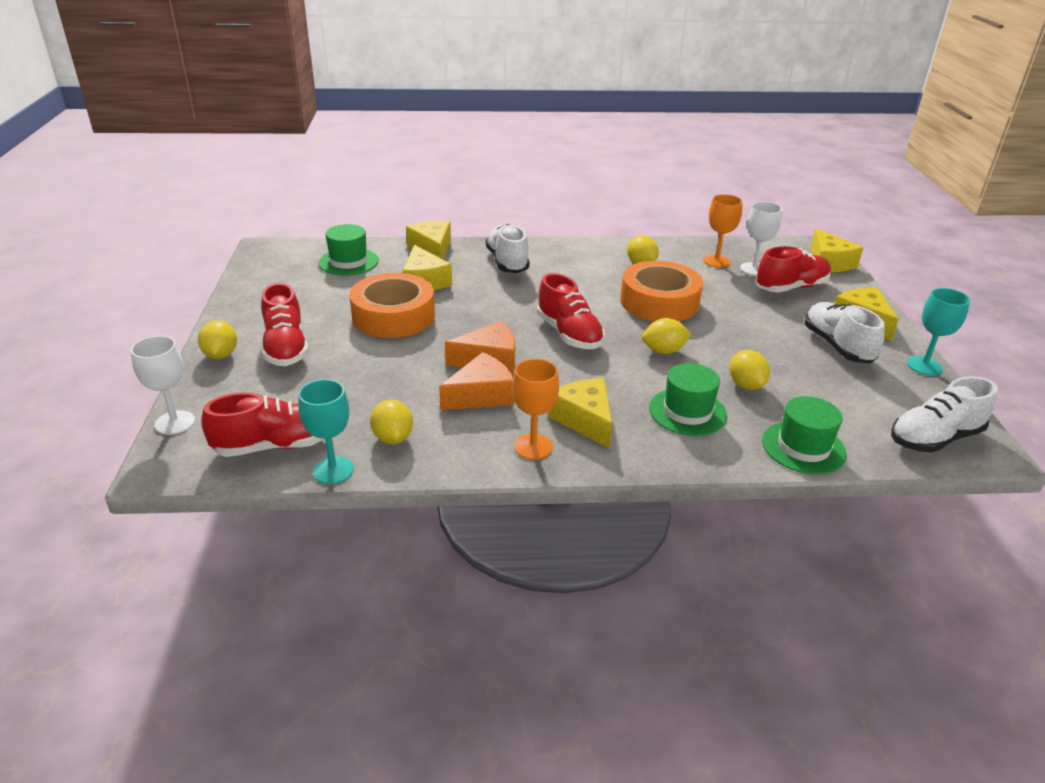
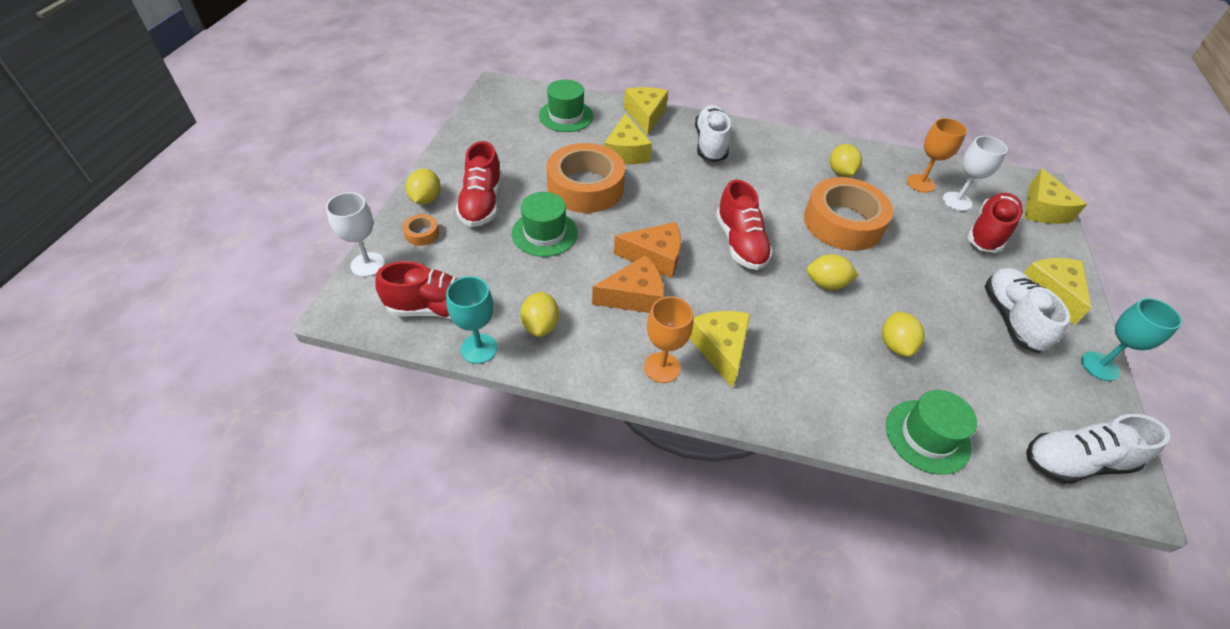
camera: 15 degrees right, 15 degrees up
green hat [649,363,727,436] -> green hat moved to [511,192,578,257]
red shoe [755,246,831,293] -> red shoe turned 45 degrees counterclockwise [967,193,1023,253]
none -> orange tape [403,214,439,246]

